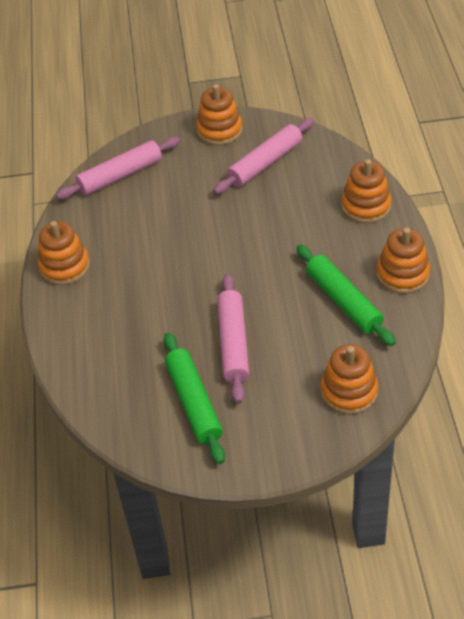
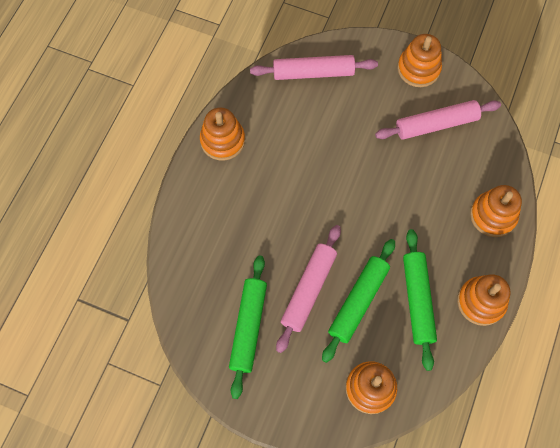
camera: 25 degrees right, 20 degrees up
none -> green rolling pin [322,239,395,363]

